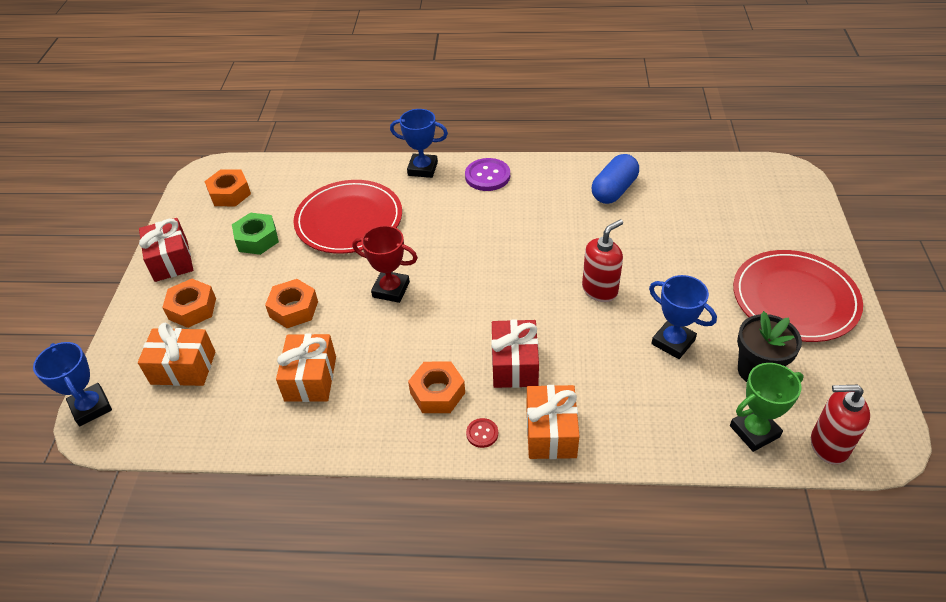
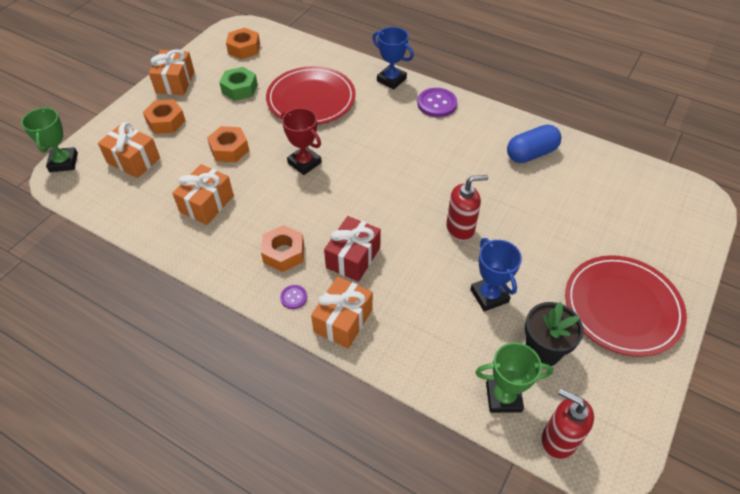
camera: 25 degrees right, 5 degrees up
blue trophy [33,342,112,426] -> green trophy [21,107,78,172]
red gift [139,218,193,282] -> orange gift [149,49,195,95]
red button [466,418,498,448] -> purple button [280,285,307,309]

